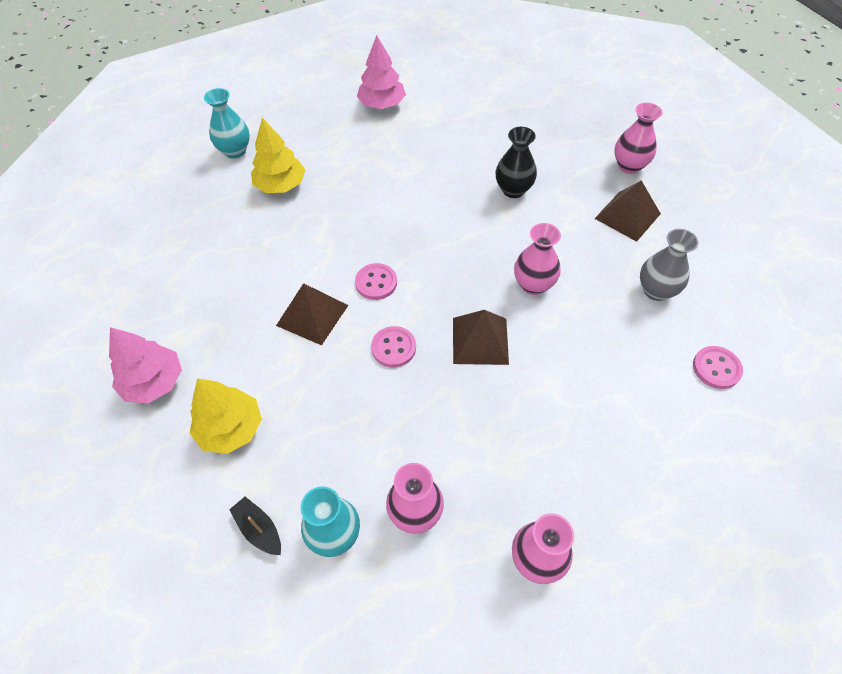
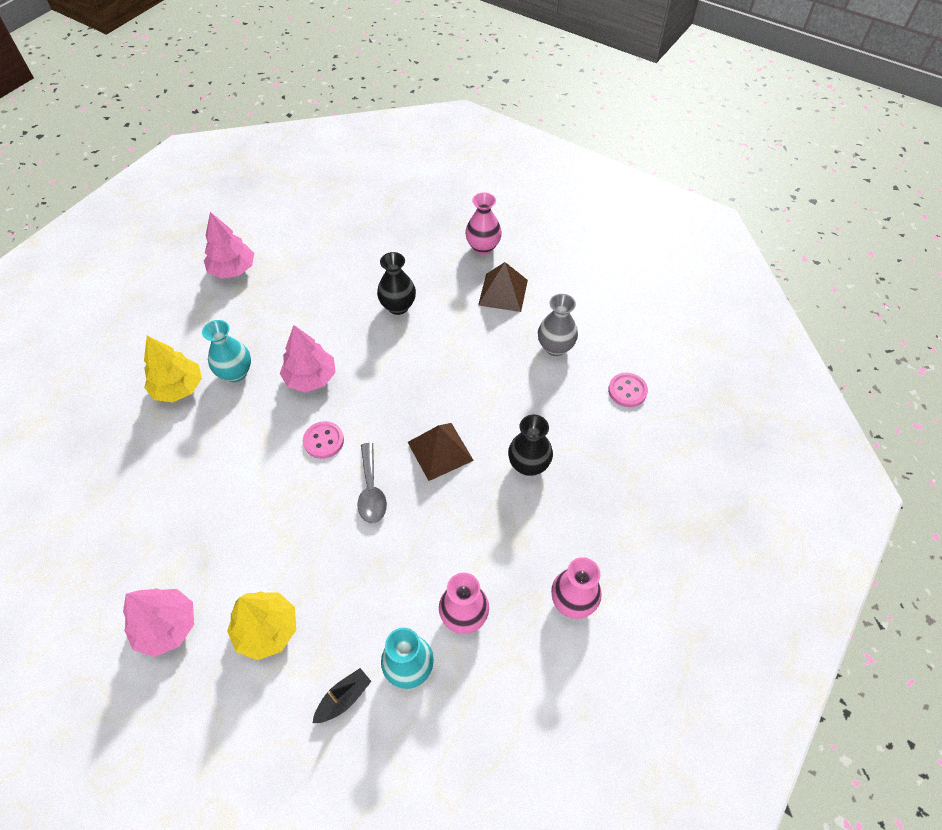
camera: 30 degrees left, 0 degrees up
turquoise vase [204,88,250,159] -> turquoise vase moved to [202,320,251,382]
black boat [229,497,281,555] -> black boat turned 120 degrees clockwise [313,668,372,723]
brown pyramid [276,283,349,345] -> none
pink button [371,326,416,367] -> grey spoon [357,443,387,523]
pink vase [514,223,561,295] -> none
none -> pink tree [280,325,336,392]
none -> black vase [508,415,553,476]

